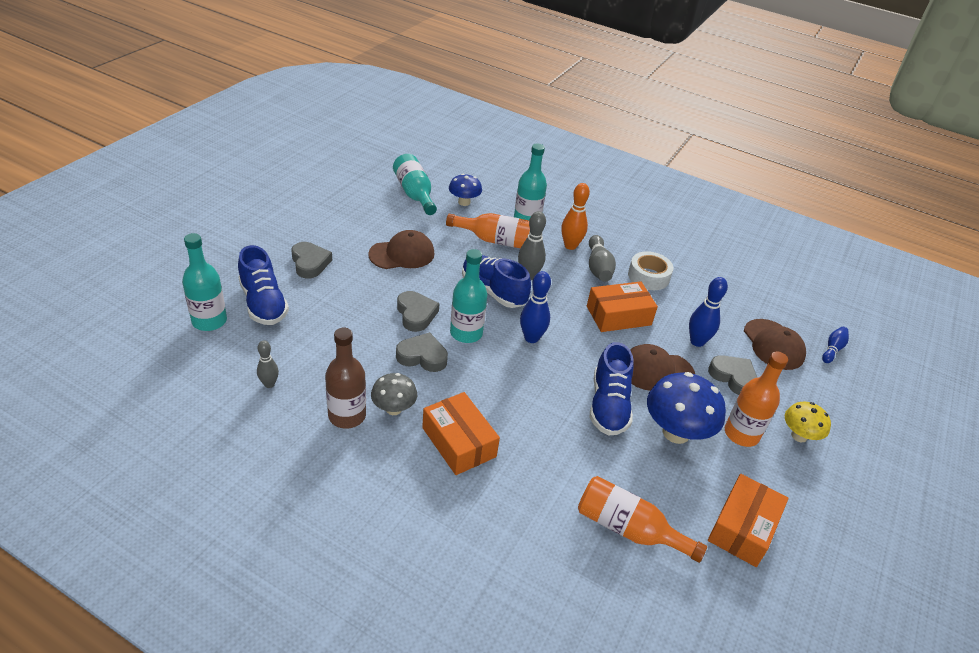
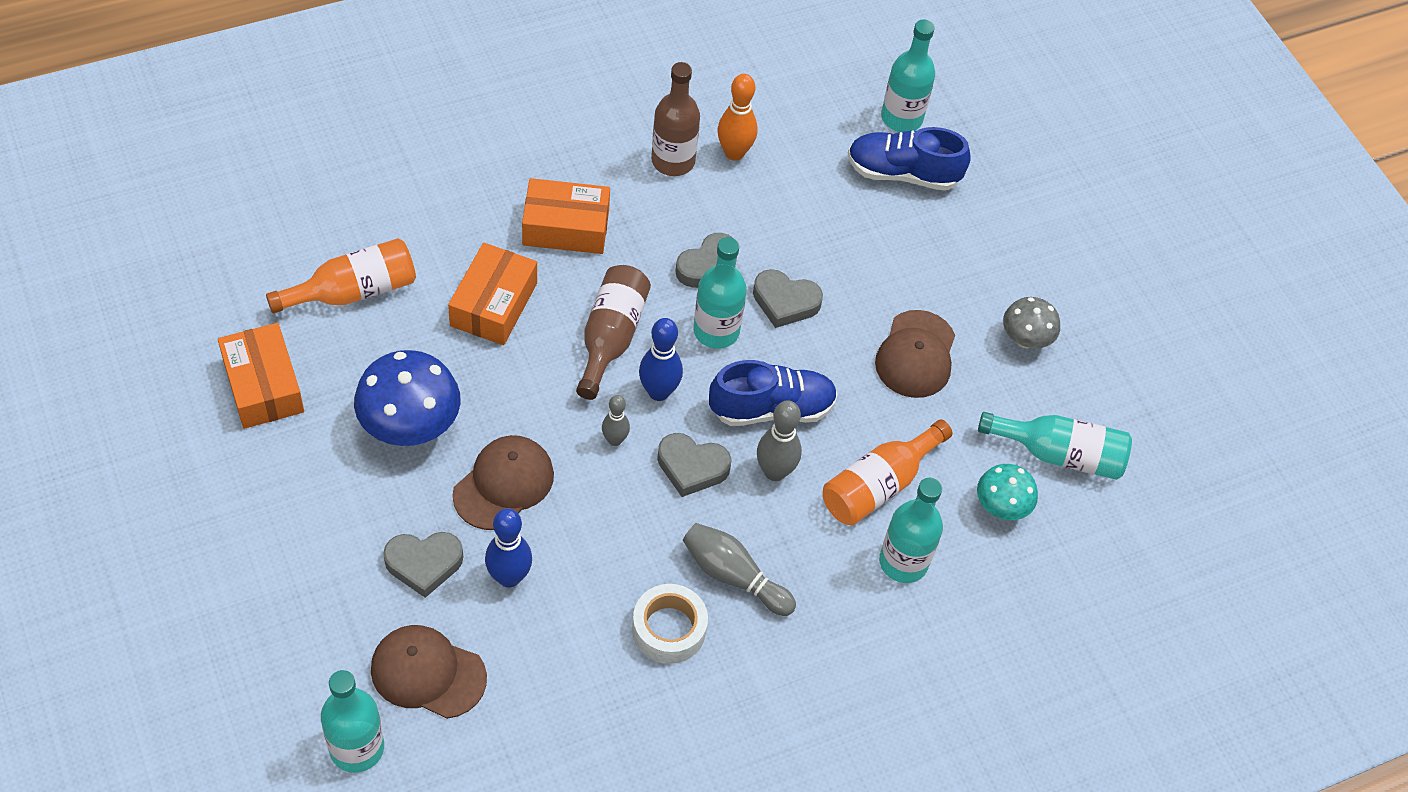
camera: 125 degrees right, 15 degrees up
grey bowling pin [257,340,279,388] -> grey bowling pin moved to [602,395,630,446]
grey heart [291,242,332,279] -> grey heart moved to [657,433,732,497]
grey mushroom [371,373,417,415] -> grey mushroom moved to [1003,297,1060,348]
blue mushroom [449,174,482,206] -> turquoise mushroom [977,464,1038,520]
orange bowling pin [561,183,590,250] -> orange bowling pin moved to [717,74,757,161]
orange box [587,281,658,332] -> orange box moved to [448,243,537,345]
blue shoe [590,342,634,436] -> none
orange bottle [725,351,788,447] -> none
yellow mushroom [785,402,831,442] -> none
blue bowling pin [822,327,849,363] -> turquoise bottle [321,670,384,773]
none -> brown bottle [576,265,651,400]

